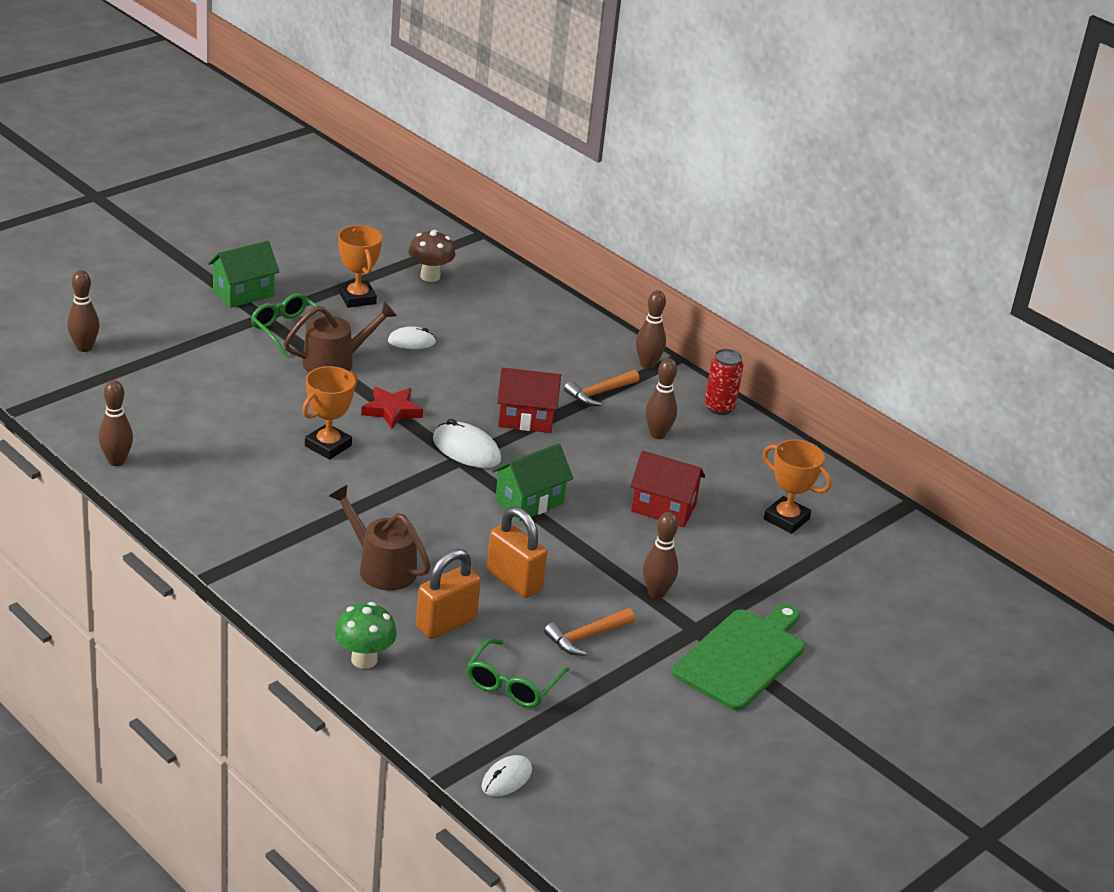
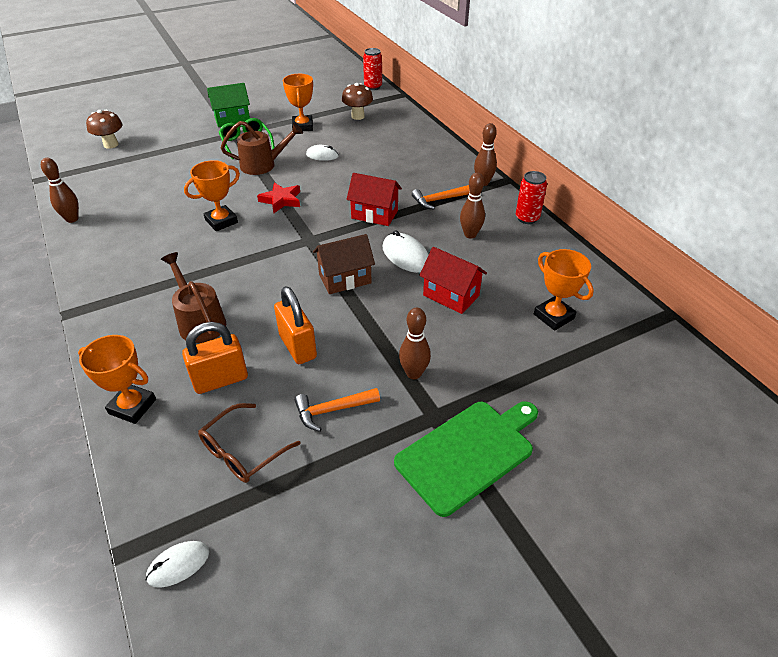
camera: 20 degrees right, 10 degrees up
brown bowling pin [67,270,99,352] -> brown mushroom [86,110,122,149]
green mushroom [335,602,397,669] -> orange trophy [78,335,156,424]
white mouse [433,419,501,468] -> white mouse moved to [383,230,429,273]
green glasses [466,638,570,708] -> brown glasses [198,403,301,483]
green house [492,443,573,521] -> brown house [313,234,375,294]
none -> red can [363,48,382,90]

